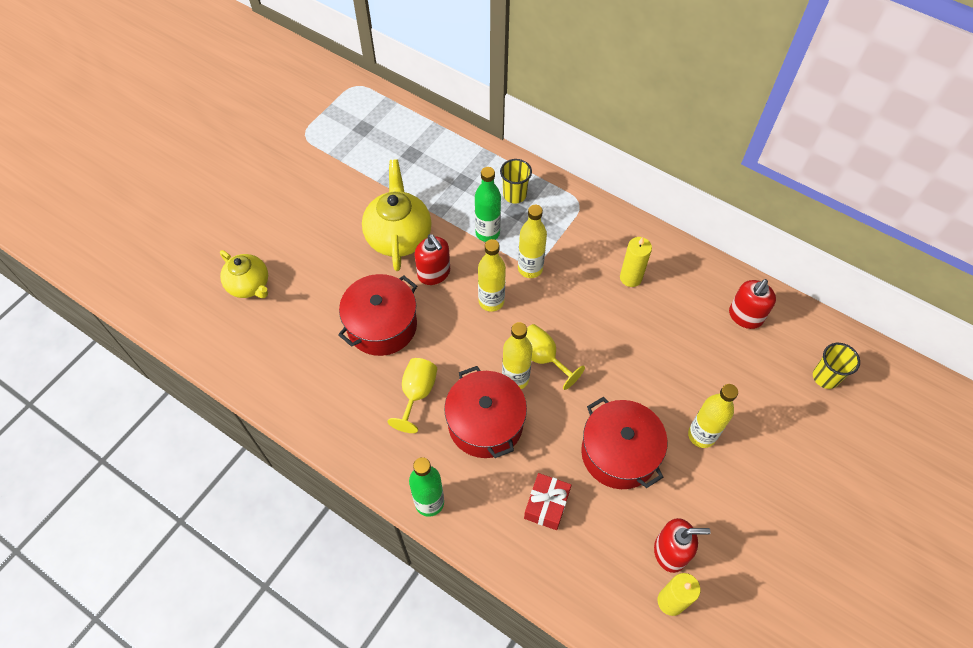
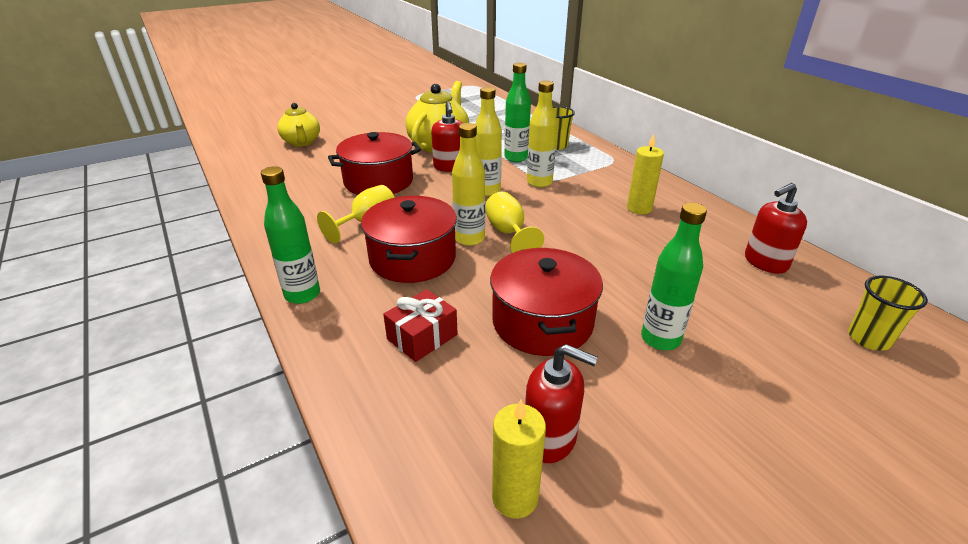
camera: 25 degrees right, 25 degrees down
yellow bottle [688,384,738,448] -> green bottle [641,203,707,350]

